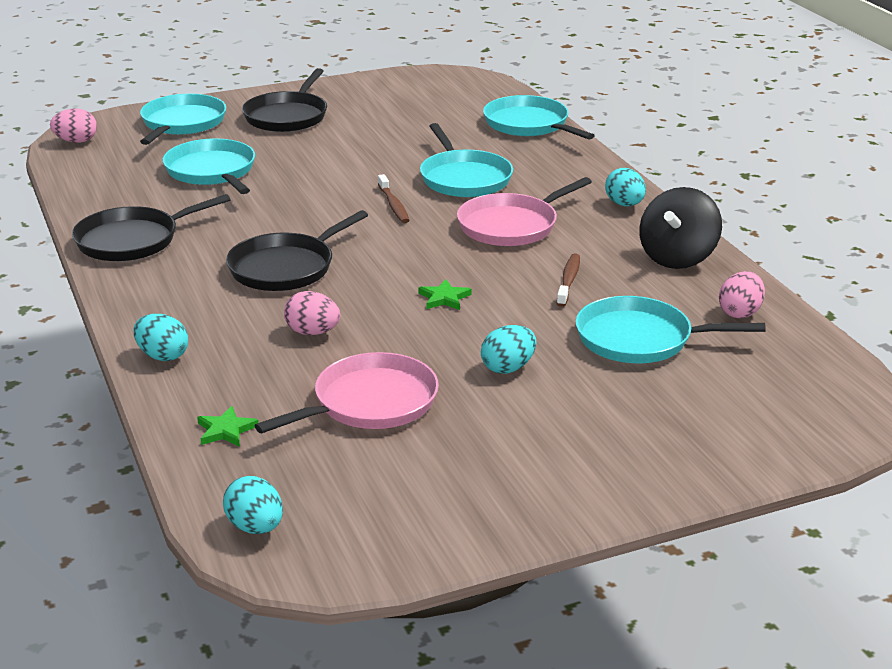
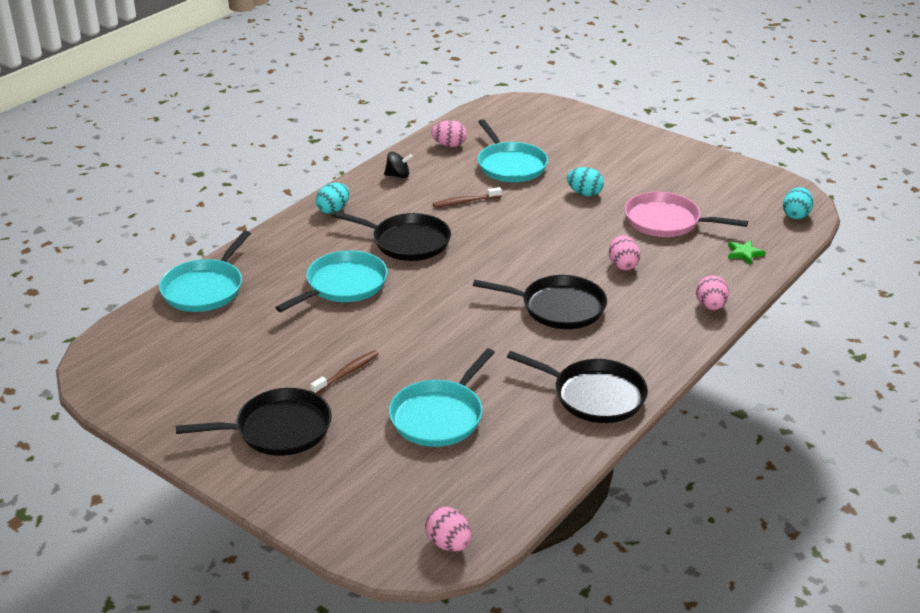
camera: 120 degrees left, 5 degrees up
turquoise egg [133,314,188,361] -> pink egg [696,275,729,310]
turquoise pan [140,94,226,145] -> none
brown toothbrush [378,174,409,223] -> brown toothbrush moved to [310,350,379,394]
green star [419,279,472,310] -> none
pink pan [457,177,592,246] -> black pan [332,211,451,261]
black spinning top [639,187,722,269] -> black spinning top [384,152,413,178], size x0.54

